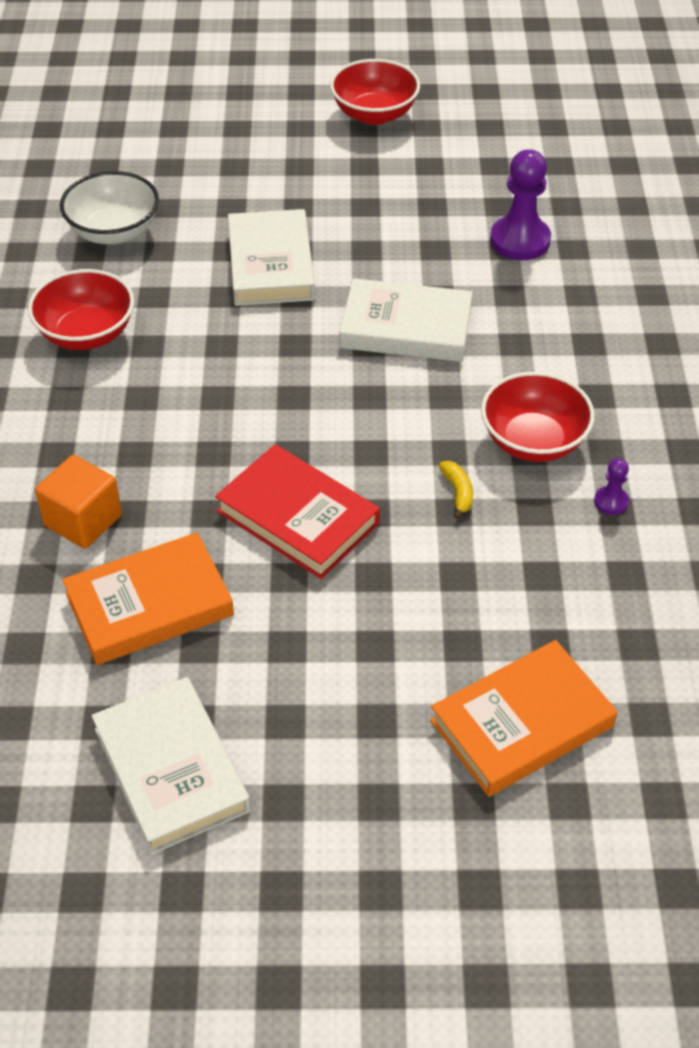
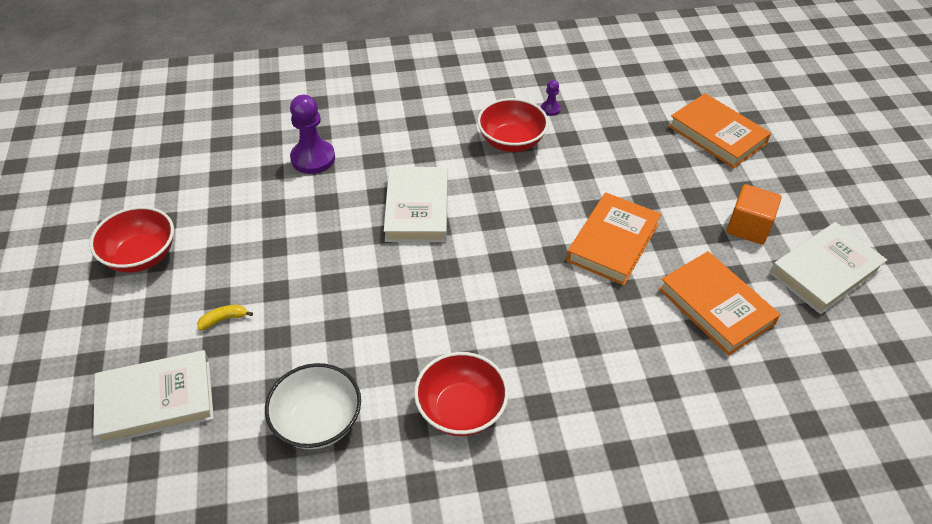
camera: 100 degrees left, 0 degrees up
orange cube [35,455,122,549] -> orange cube moved to [726,184,781,245]
red book [215,444,380,579] -> orange book [566,192,661,285]
white book [228,209,315,306] -> white book moved to [93,350,214,445]
yellow banana [439,461,473,519] -> yellow banana moved to [197,305,253,331]

